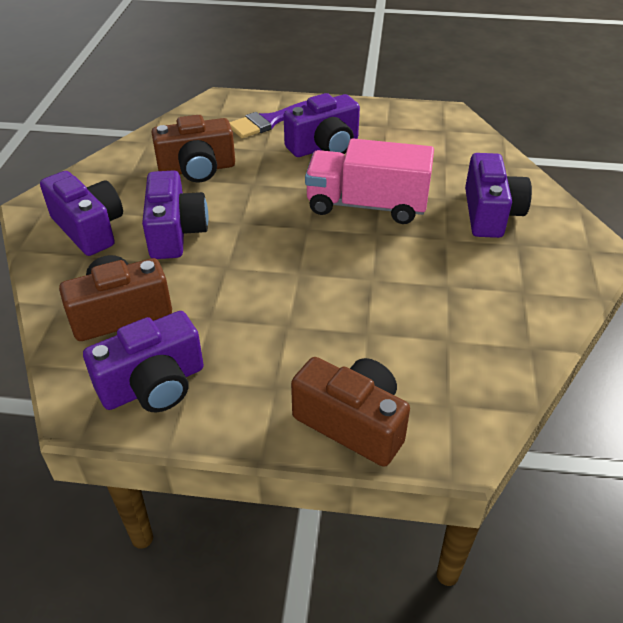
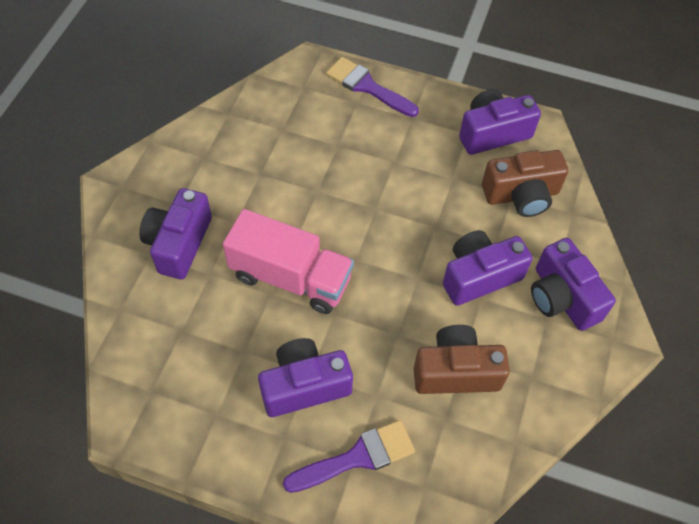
camera: 170 degrees left, 15 degrees up
purple camera [142,170,208,259] -> purple camera turned 60 degrees clockwise [443,230,533,306]
brown camera [291,357,410,467] -> purple brush [326,57,419,117]

